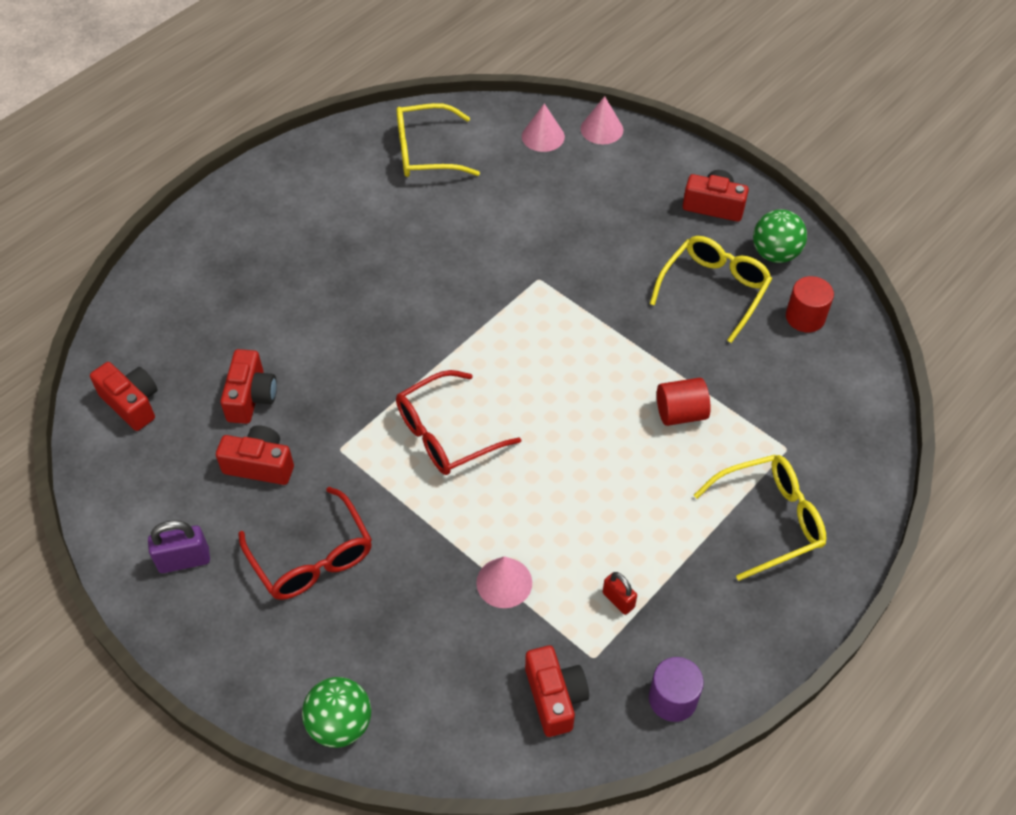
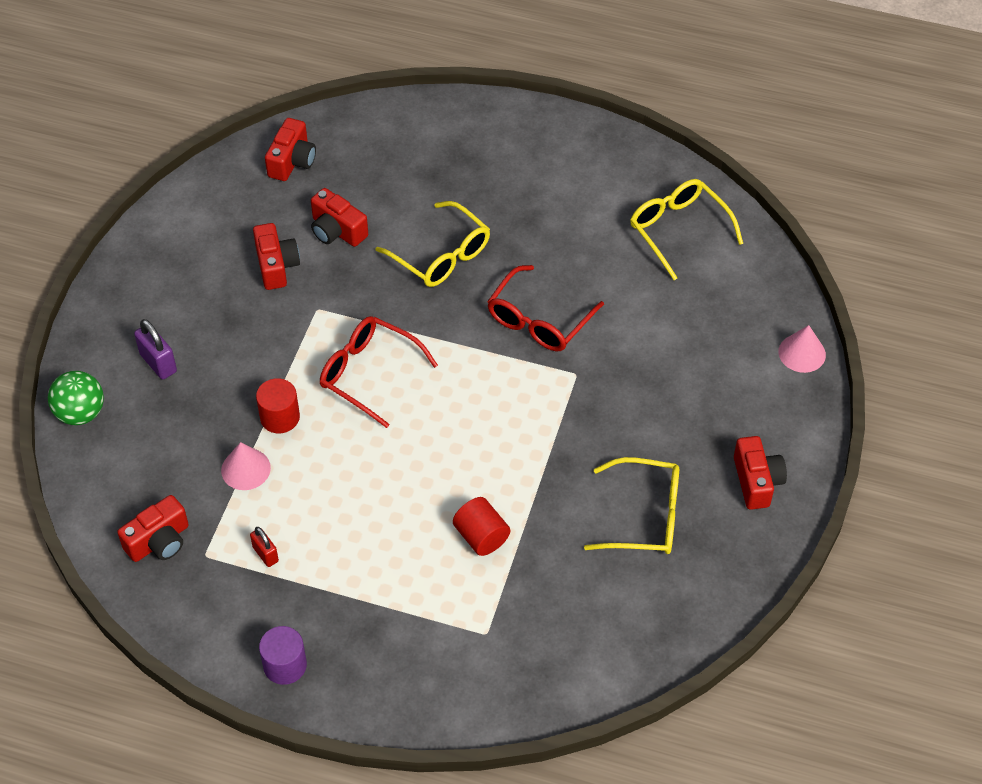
camera: 65 degrees right, 0 degrees up
purple padlock [148,520,210,573] -> purple padlock moved to [134,319,177,379]
red camera [220,349,277,424] -> red camera turned 60 degrees clockwise [311,188,368,247]
red glasses [238,487,372,600] -> red glasses moved to [487,265,604,351]
pink cone [522,104,565,152] -> none
red padlock [603,572,637,615] -> red padlock turned 60 degrees counterclockwise [250,527,279,567]
purple cylinder [649,657,704,722] -> purple cylinder moved to [259,626,307,685]
yellow glasses [694,455,827,581] -> yellow glasses moved to [376,201,490,287]
green ball [753,209,807,263] -> none
red cylinder [786,276,834,332] -> red cylinder moved to [256,378,300,433]

